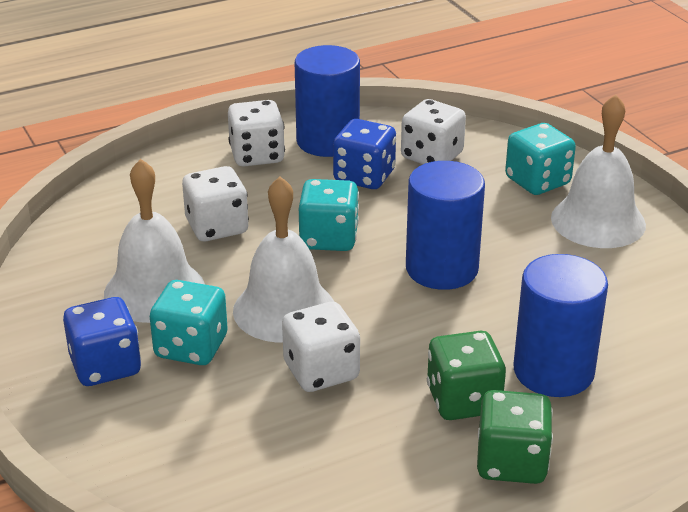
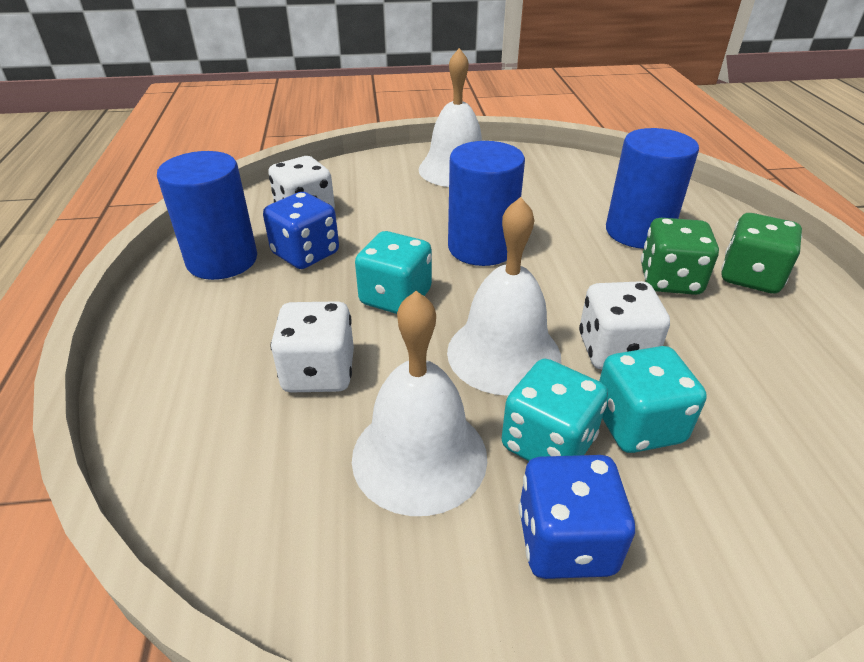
camera: 70 degrees left, 5 degrees up
white dice [228,100,285,167] -> none
turquoise dice [505,123,576,195] -> turquoise dice moved to [599,346,707,453]

